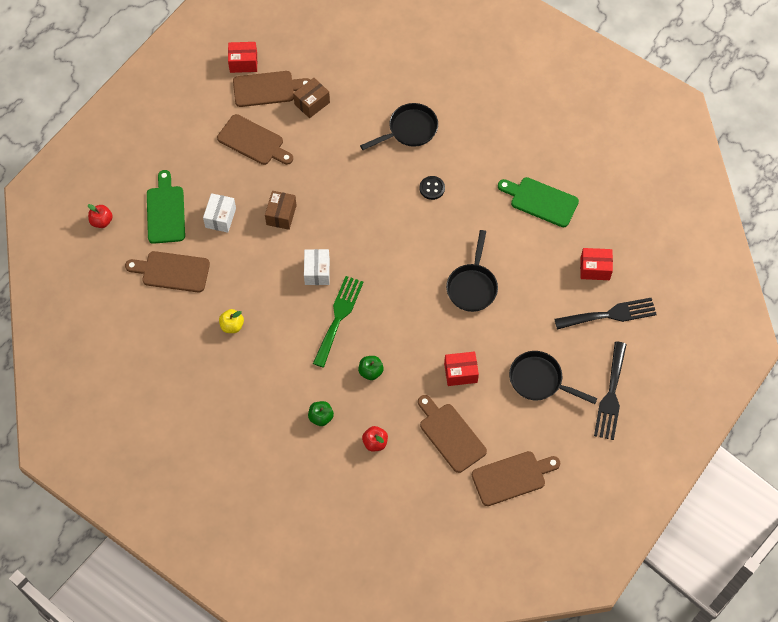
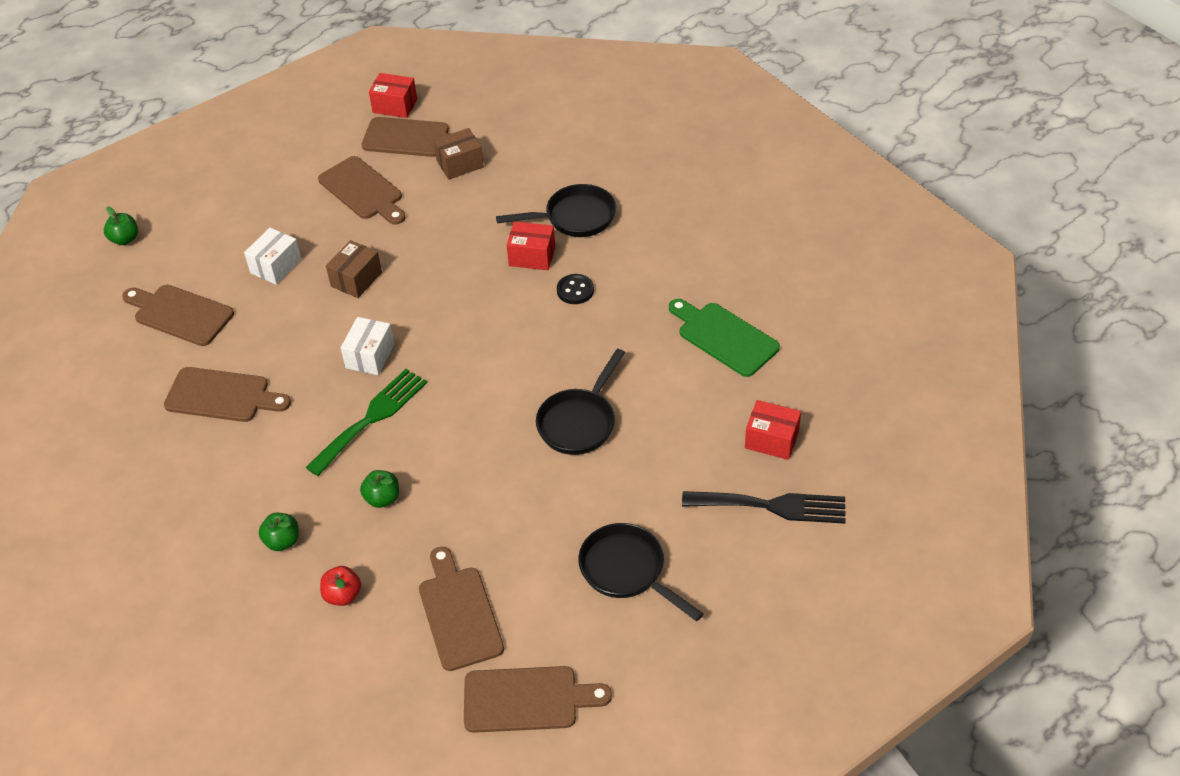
camera: 20 degrees right, 15 degrees down
red apple [88,204,113,228] -> green apple [104,206,138,245]
green cutting board [147,170,185,244] -> none
yellow apple [219,309,244,333] -> brown cutting board [164,367,291,422]
red box [444,351,479,386] -> red box moved to [507,222,555,270]
black fork [594,341,627,440] -> none

